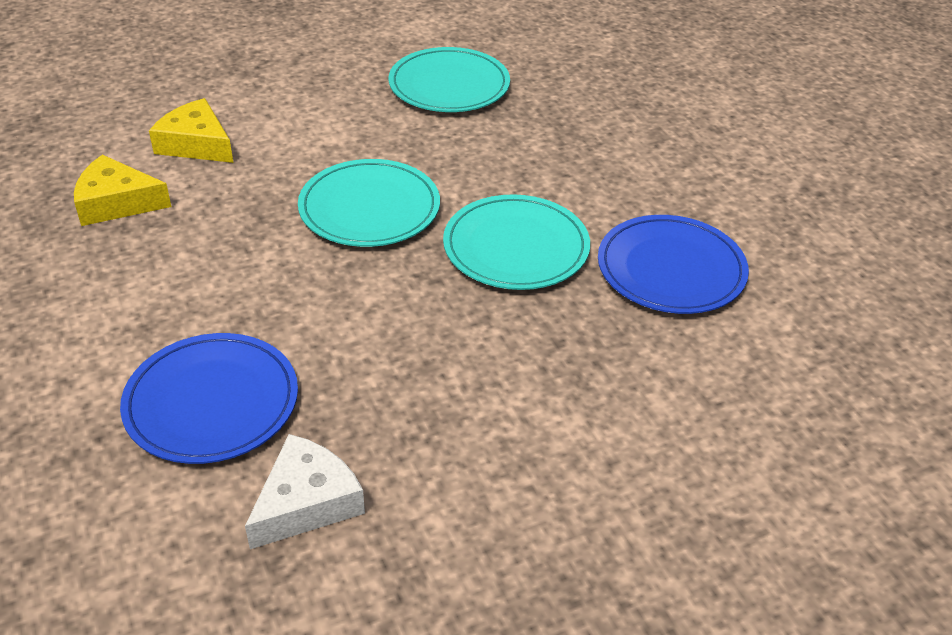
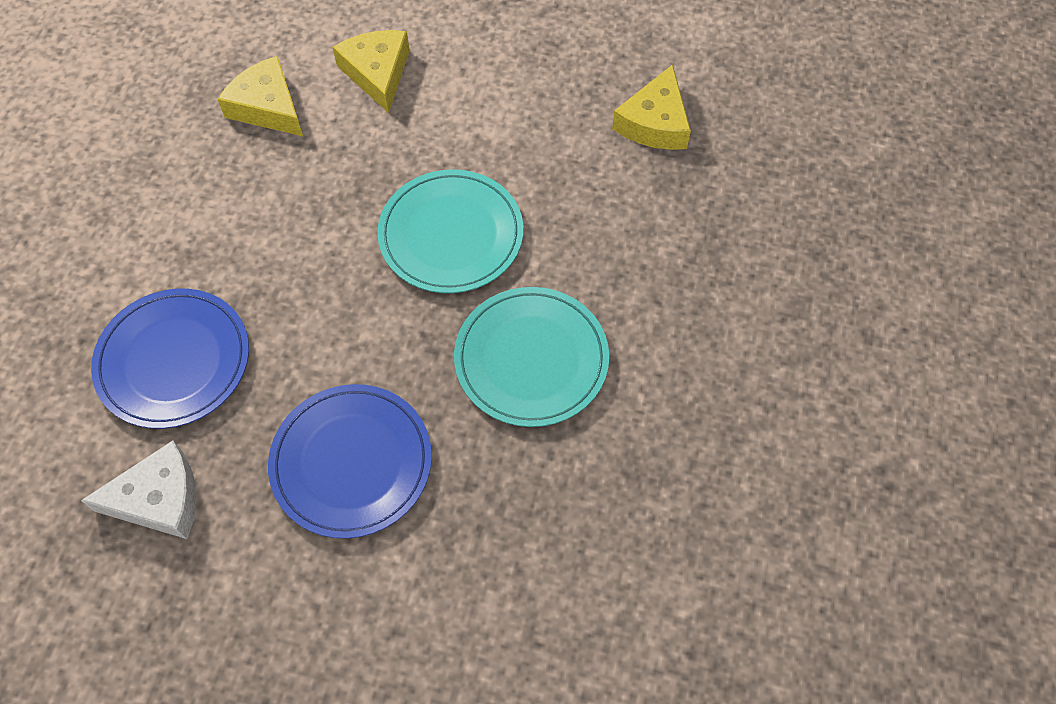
camera: 40 degrees right, 20 degrees up
turquoise plate [389,47,510,112] -> yellow cheese [612,64,691,150]
blue plate [598,215,749,314] -> blue plate moved to [268,384,432,539]

